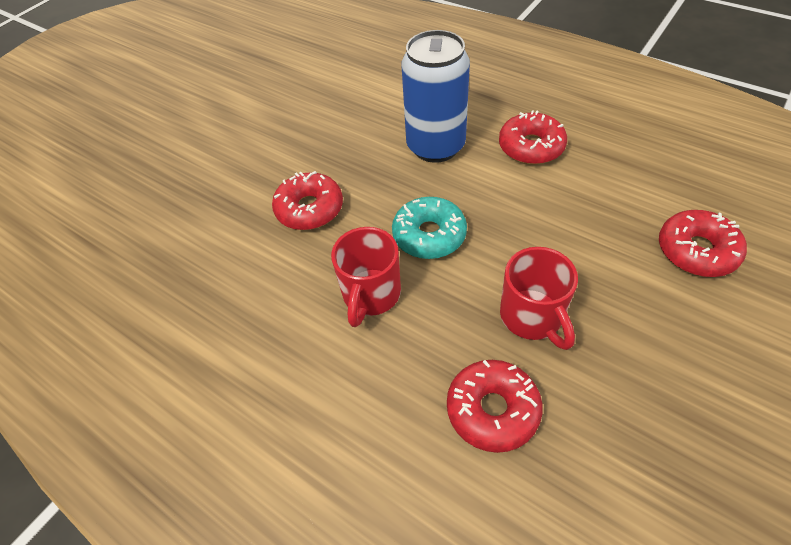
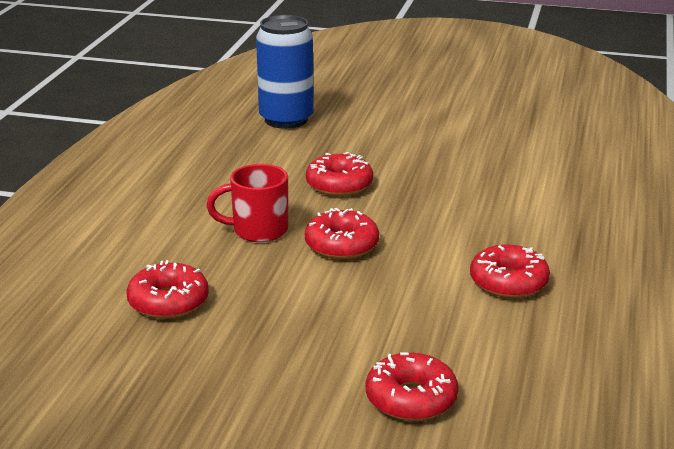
camera: 65 degrees right, 25 degrees down
turquoise donut [392,197,467,259] -> red donut [305,208,379,259]
blue can [402,30,470,163] -> blue can moved to [256,15,314,129]
red mug [500,247,578,350] -> none

